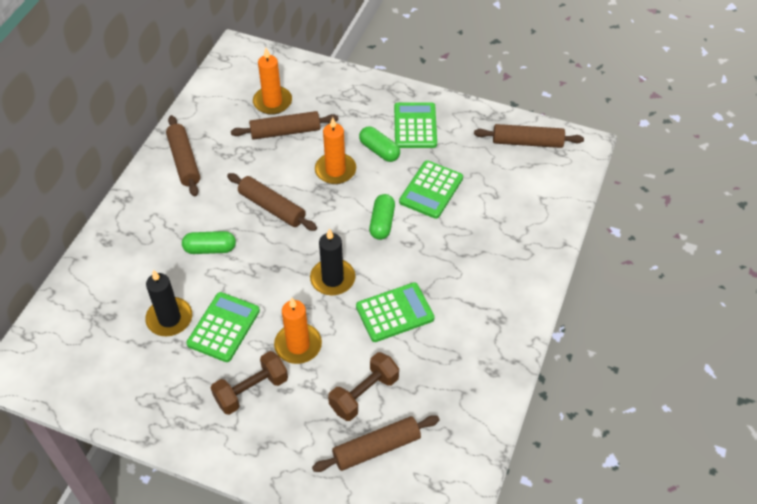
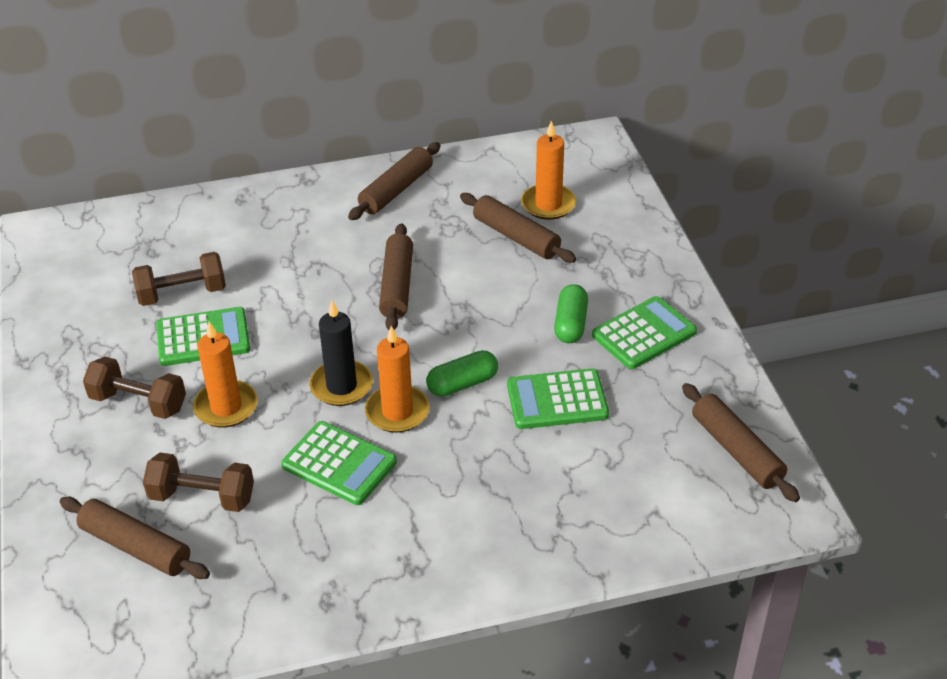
camera: 55 degrees right, 10 degrees down
black candle [145,270,192,336] -> brown dumbbell [132,252,226,306]
green capsule [182,231,236,254] -> none
orange candle [315,117,356,184] -> orange candle moved to [365,326,430,433]

